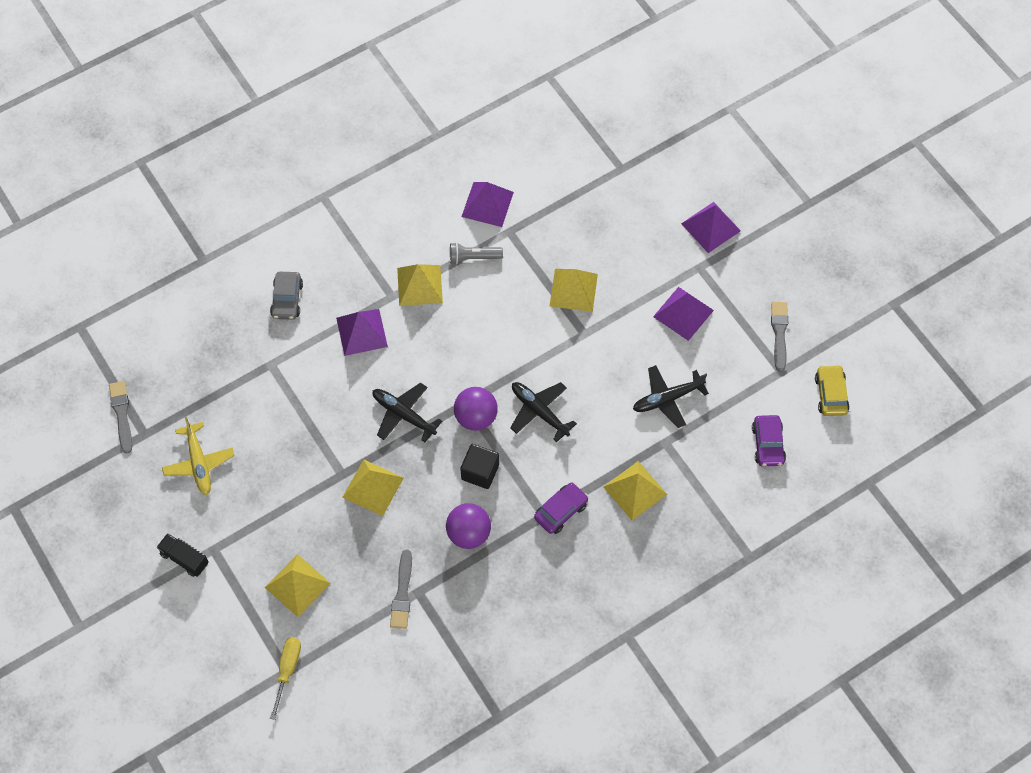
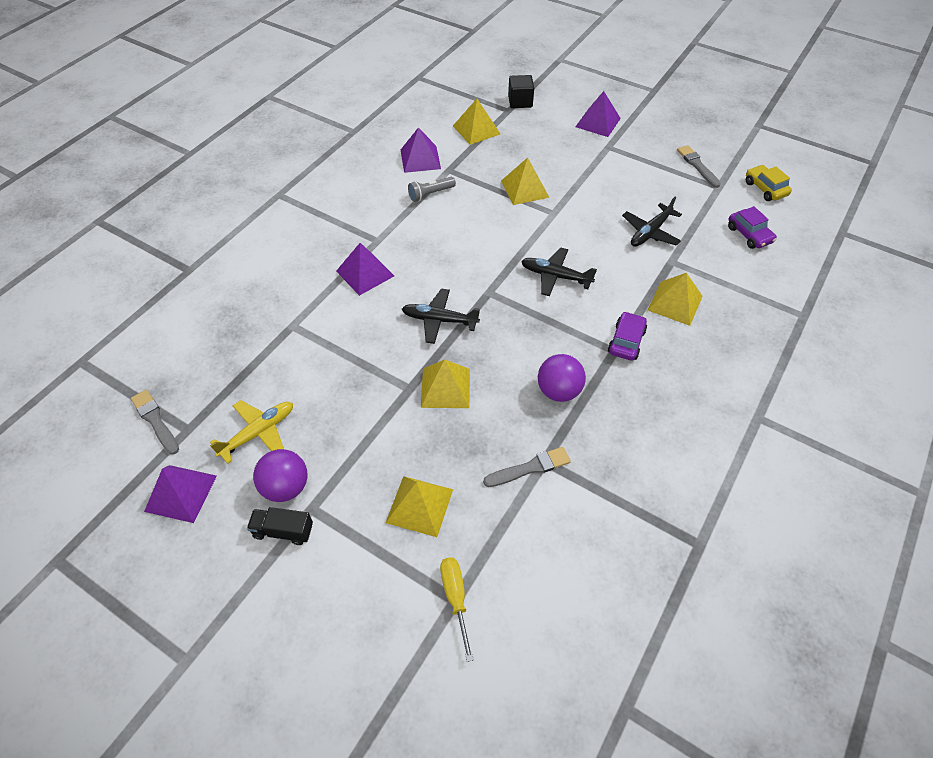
camera: 25 degrees left, 10 degrees down
yellow plane [162,417,235,495] -> yellow plane turned 90 degrees counterclockwise [210,400,293,464]
grey car [270,272,303,320] -> none
grey brush [390,550,412,629] -> grey brush turned 90 degrees counterclockwise [483,447,571,487]
yellow pyramid [397,264,443,306] -> yellow pyramid moved to [453,99,500,145]
purple ball [454,387,498,431] -> purple ball moved to [253,449,308,502]
black cube [460,444,499,489] -> black cube moved to [508,75,534,108]
purple pyramid [653,287,714,341] -> purple pyramid moved to [144,465,217,523]

